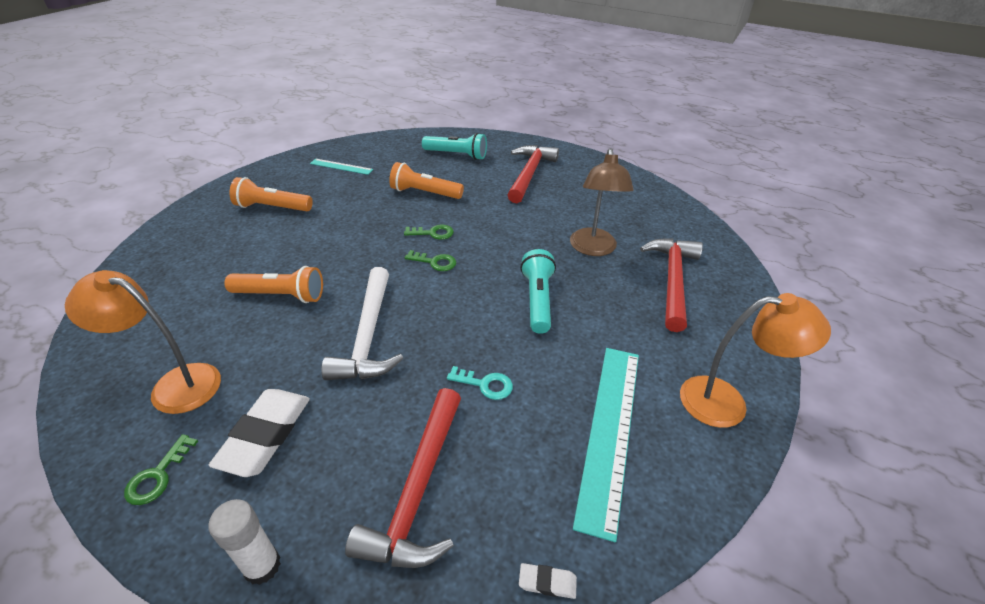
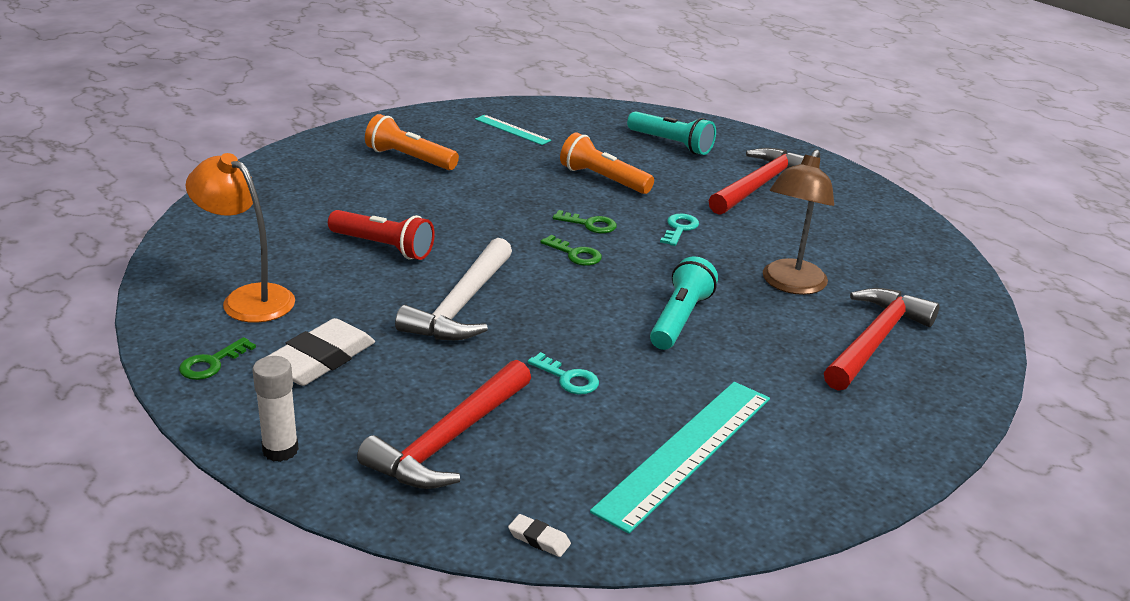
camera: 20 degrees right, 10 degrees down
orange flashlight [224,266,323,303] -> red flashlight [328,210,435,260]
orange lamp [680,293,831,428] -> none
none -> turquoise key [660,213,699,246]

